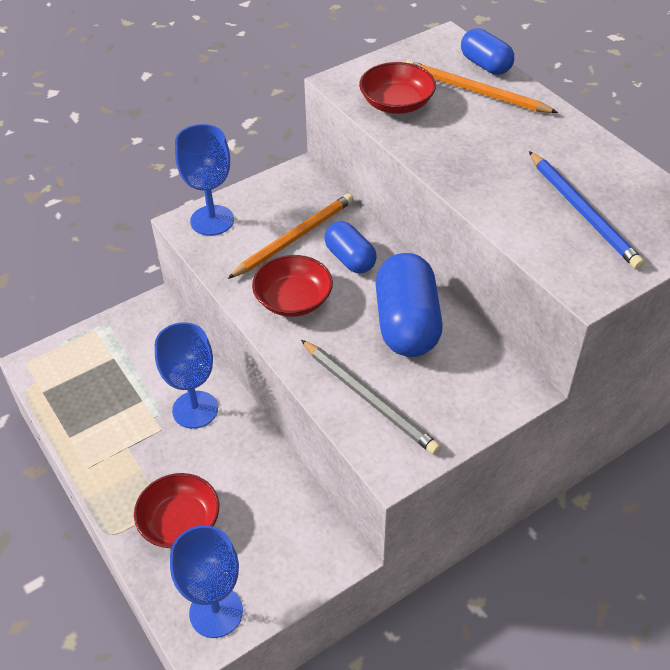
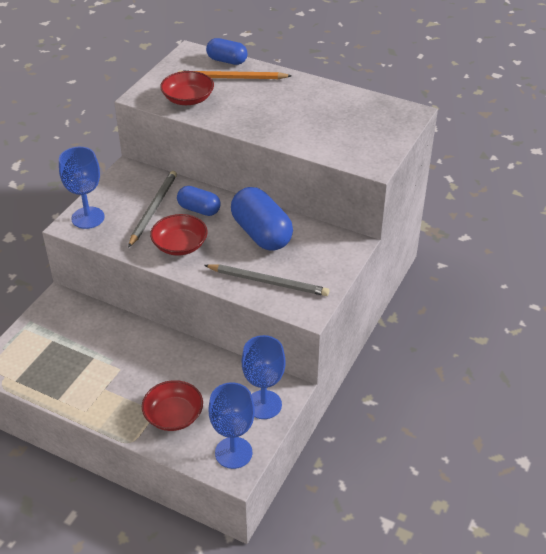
camera: 30 degrees left, 5 degrees down
blue goblet [155,322,218,429] -> blue goblet moved to [242,335,286,419]
orange pencil [228,193,353,279] -> grey pencil [128,171,177,248]
blue pencil [529,151,644,269] -> none

